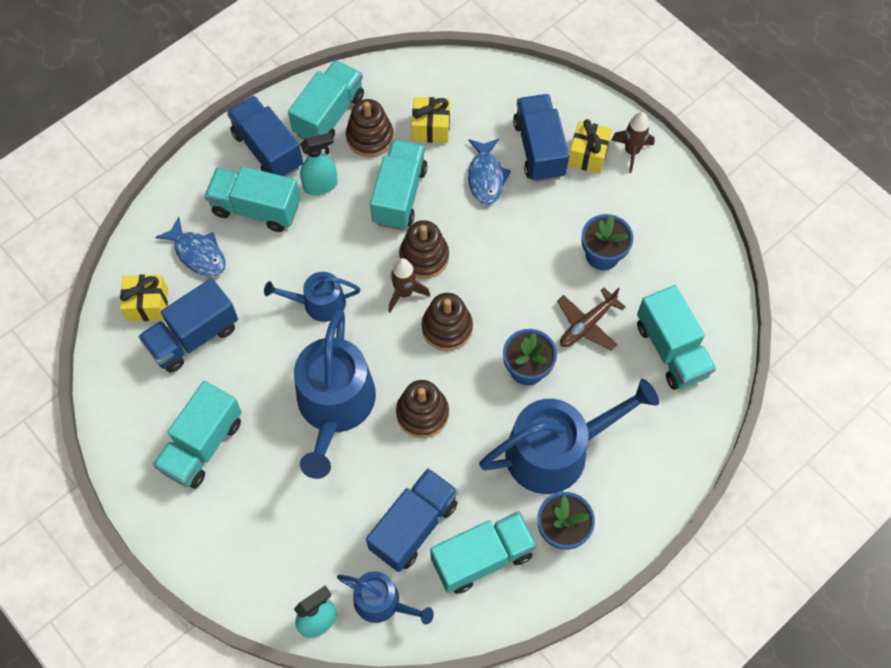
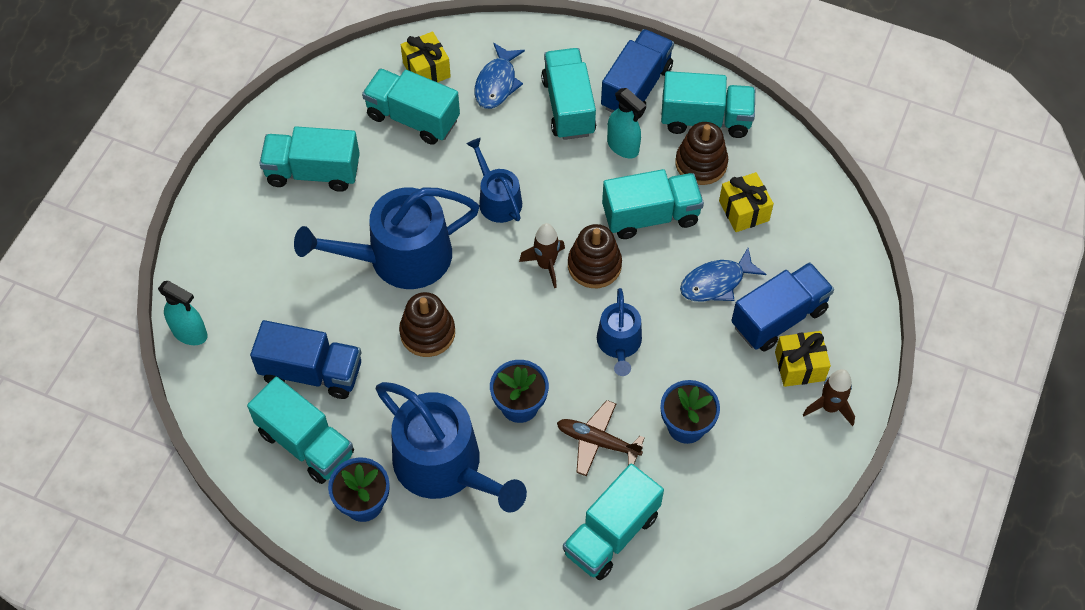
camera: 65 degrees right, 5 degrees down
blue truck [138,278,238,373] -> turquoise truck [362,69,460,145]
blue watering can [337,571,434,625] -> blue watering can moved to [597,288,642,376]
brown stacking toy [422,293,473,351] -> none

